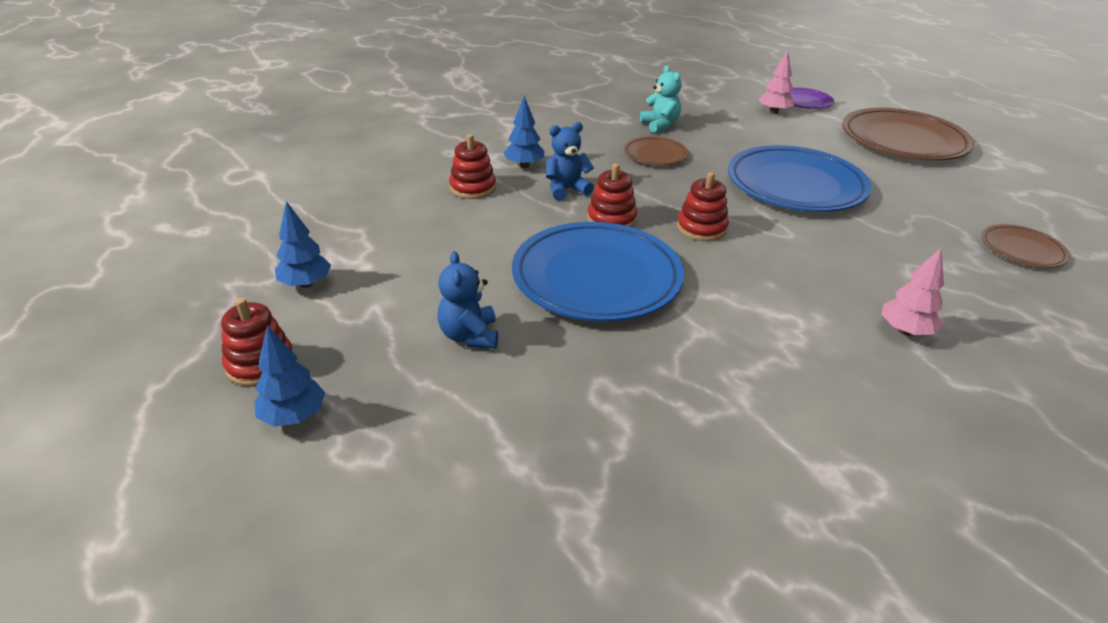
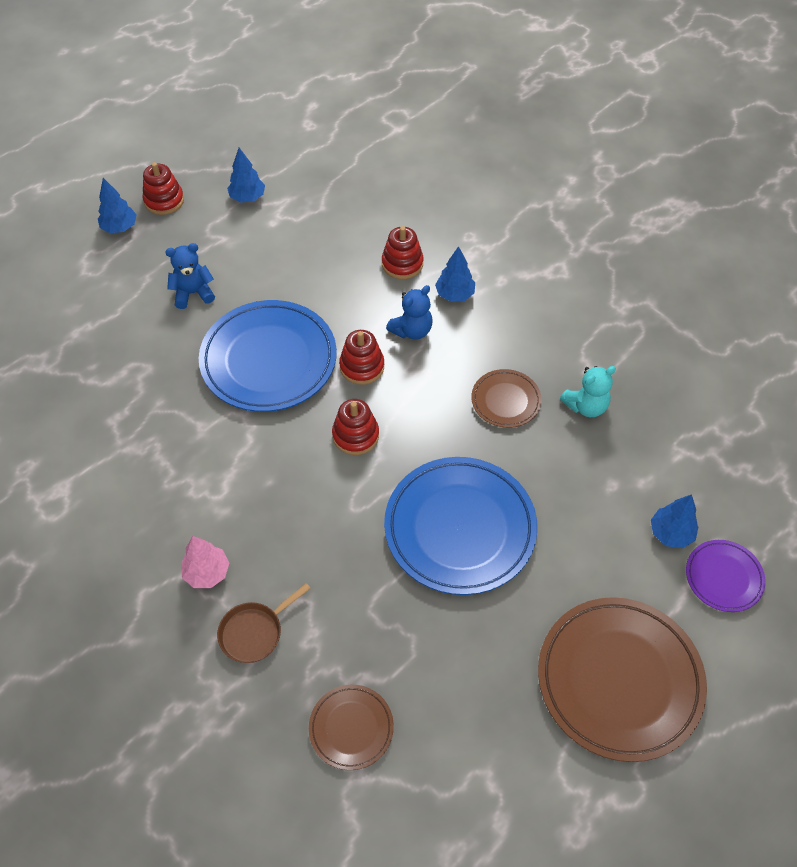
camera: 85 degrees right, 20 degrees up
blue teddy bear [546,122,594,200] -> blue teddy bear turned 75 degrees clockwise [386,285,433,339]
pink tree [758,51,794,114] -> blue tree [651,494,699,548]
none -> brown pan [217,583,311,663]

